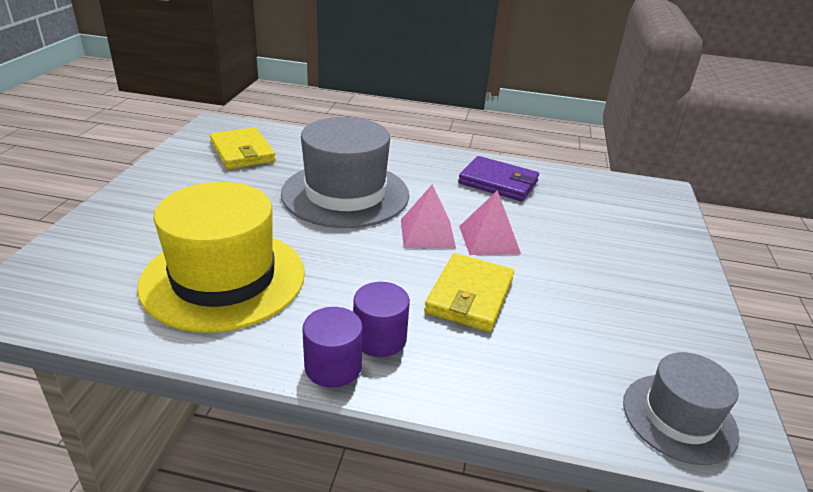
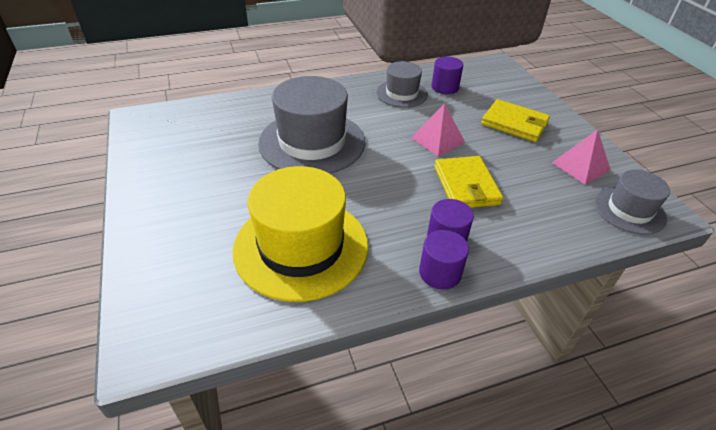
camera: 30 degrees left, 10 degrees up
yellow wallet [210,127,276,170] -> yellow wallet moved to [481,99,550,142]
pink pyramid [401,184,456,249] -> pink pyramid moved to [552,129,611,185]
purple wallet [458,156,539,201] -> grey hat [376,61,428,108]
none -> purple cylinder [431,56,463,94]

